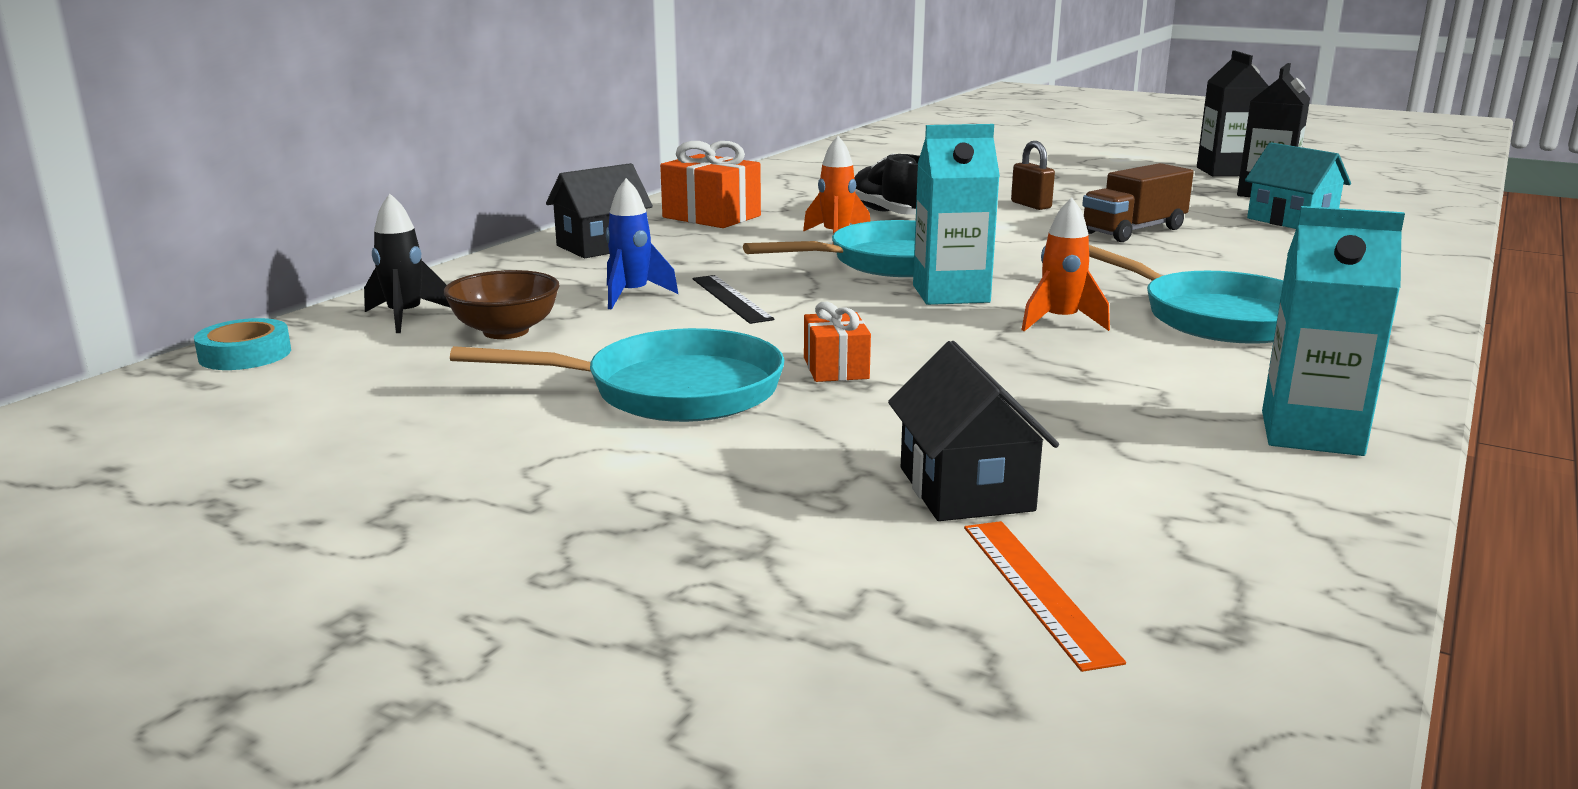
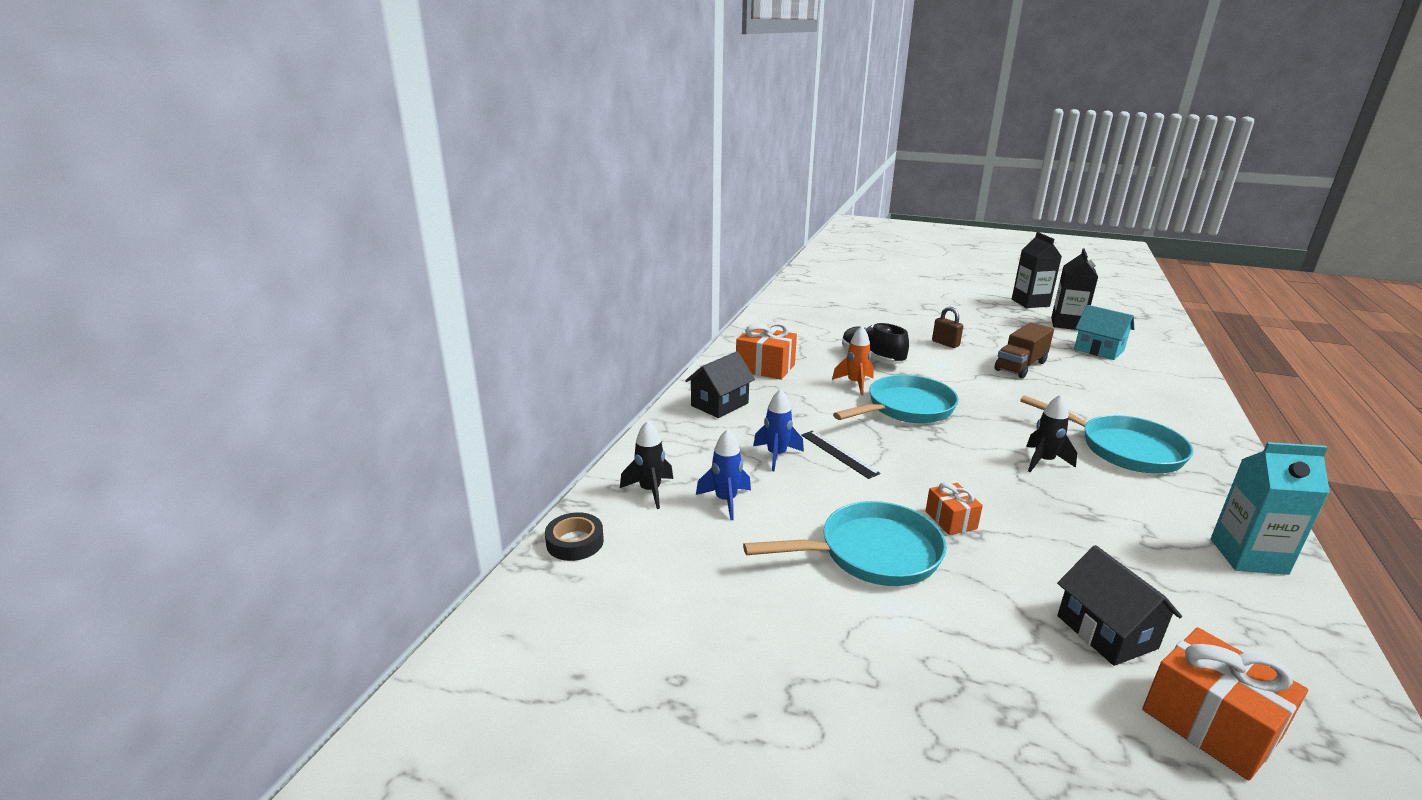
camera: 10 degrees left, 5 degrees up
turquoise tape [194,318,291,370] -> black tape [545,512,604,561]
brown bowl [443,270,560,339] -> blue rocket [696,429,751,520]
turquoise carton [913,124,1000,305] -> none
orange ruler [964,521,1126,672] -> orange gift [1142,627,1308,781]
orange rocket [1022,197,1110,332] -> black rocket [1026,395,1077,472]

